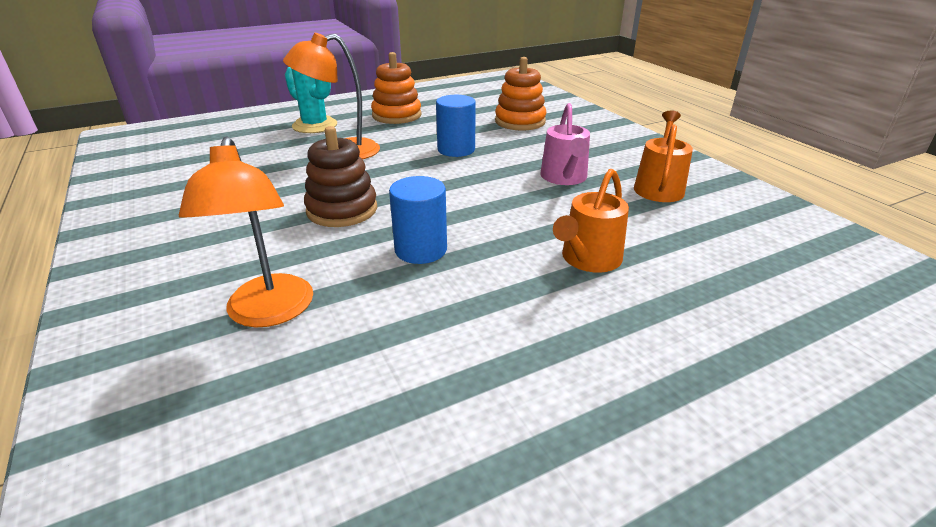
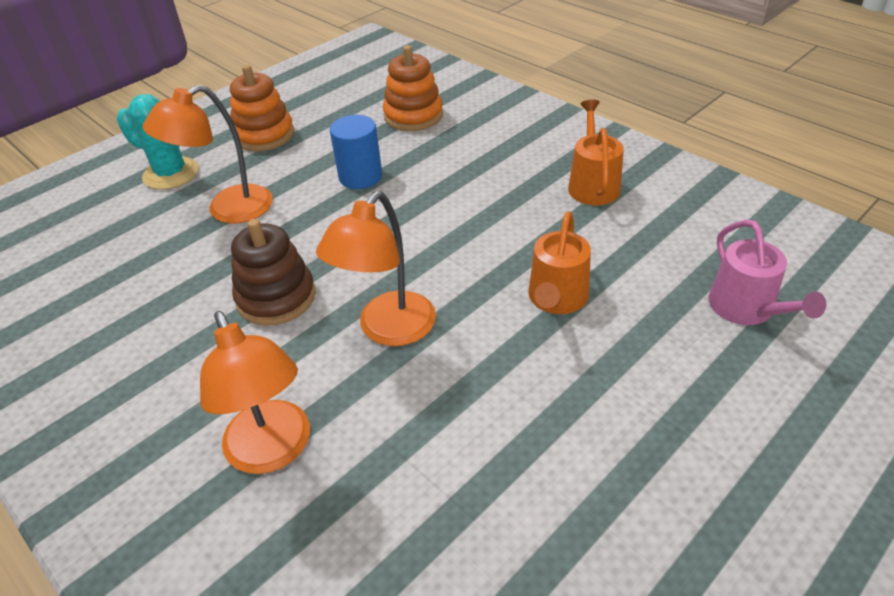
camera: 15 degrees left, 10 degrees up
blue cylinder [389,176,447,264] -> orange lamp [316,191,436,346]
pink watering can [540,103,590,185] -> pink watering can moved to [709,220,826,325]

